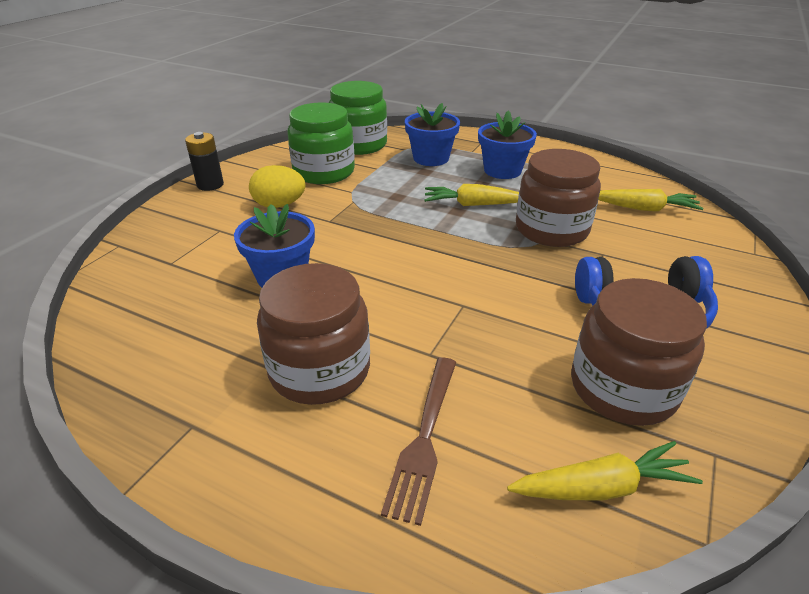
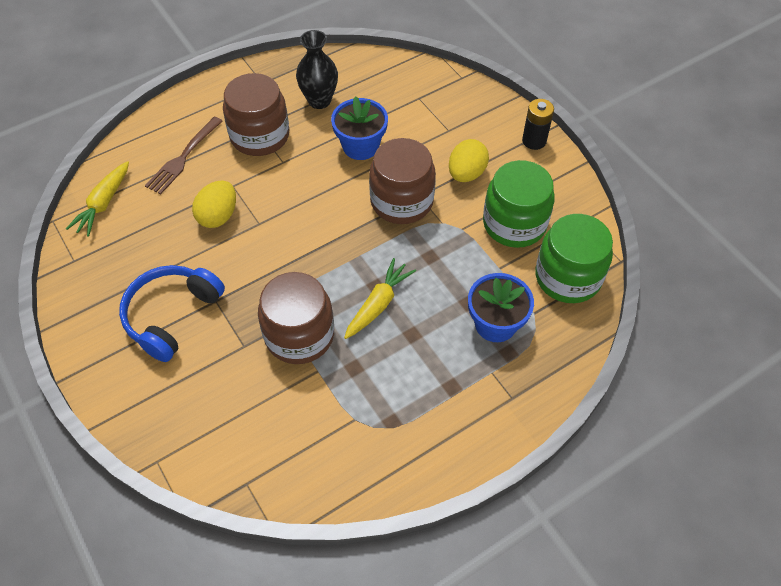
camera: 120 degrees right, 20 degrees up
brown fork [381,357,456,526] -> brown fork turned 105 degrees counterclockwise [145,117,223,195]
blue flower pot [478,111,537,179] -> none
brown jar [571,278,707,426] -> brown jar moved to [369,138,436,224]
yellow carrot [598,189,703,212] -> none
none -> yellow egg [192,180,236,228]
none -> black vase [296,30,338,109]

